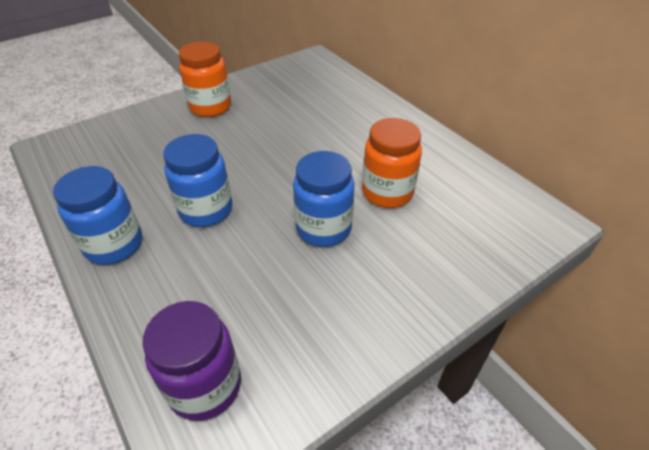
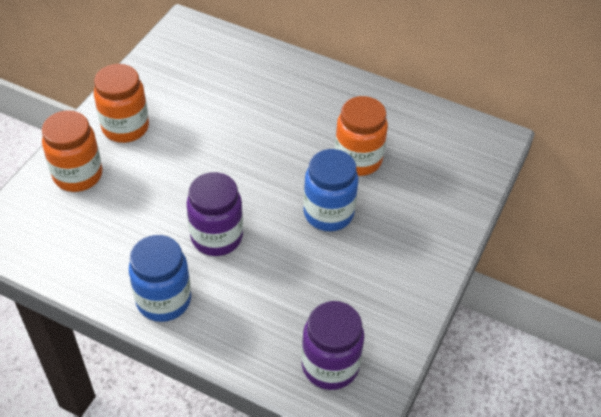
camera: 30 degrees left, 5 degrees up
blue jar [163,134,232,227] -> purple jar [187,172,243,256]
none -> orange jar [42,110,102,192]

